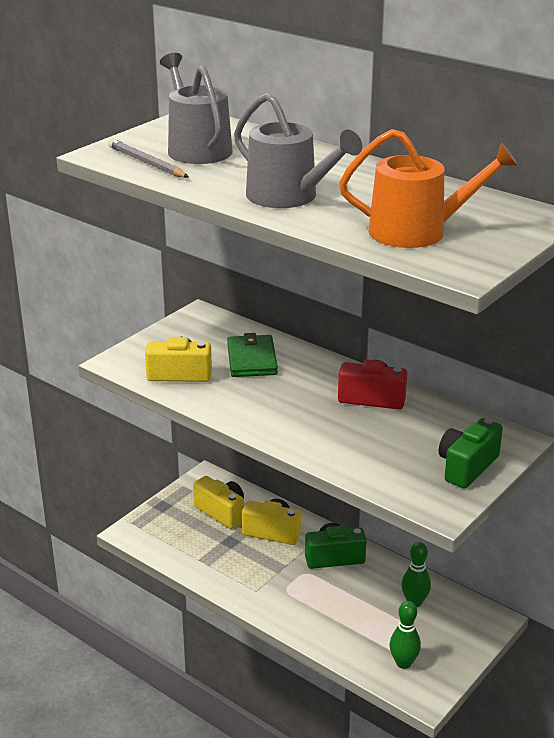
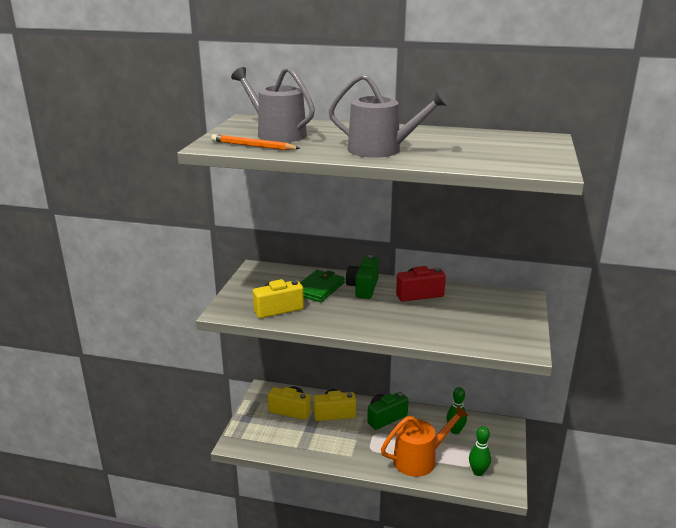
camera: 25 degrees left, 5 degrees down
grey pencil [108,139,189,178] -> orange pencil [211,134,300,151]
green wallet [227,333,278,377] -> green wallet turned 60 degrees clockwise [300,270,345,302]
orange watering can [339,129,518,248] -> orange watering can moved to [381,405,468,477]
green camera [439,418,503,489] -> green camera moved to [346,255,379,299]

